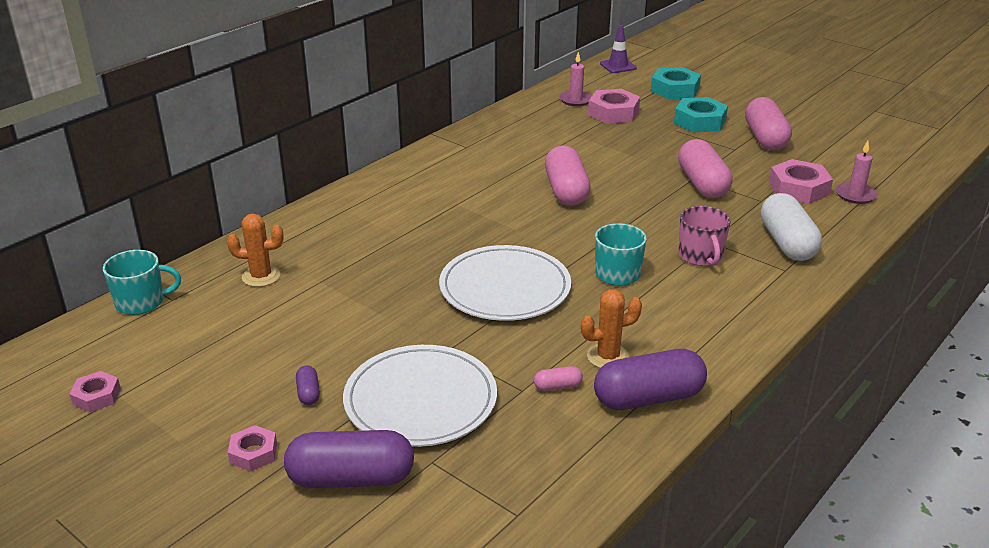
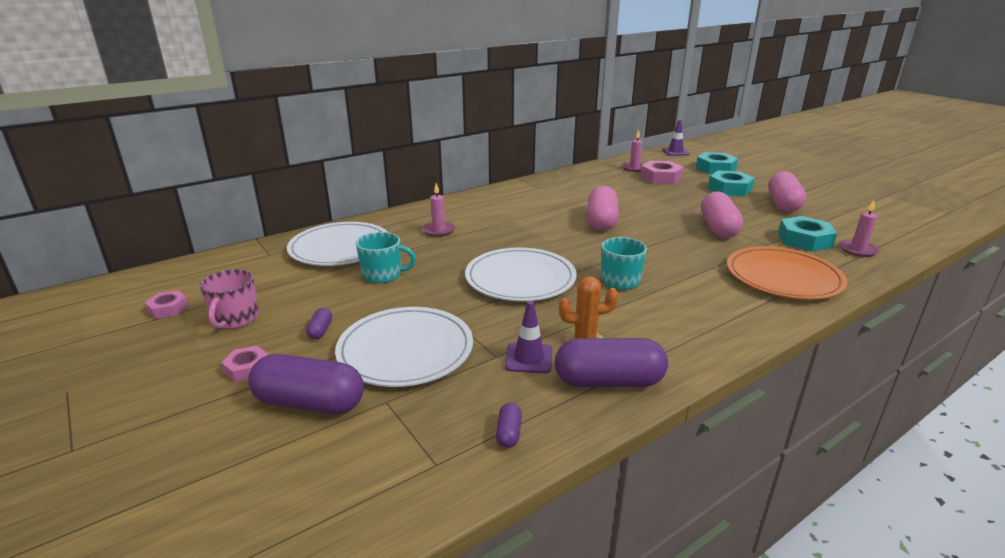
camera: 15 degrees right, 5 degrees down
turquoise mug [103,250,181,315] -> turquoise mug moved to [356,232,416,283]
orange cactus [227,214,284,287] -> white plate [287,222,388,266]
pink capsule [534,366,583,391] -> purple traffic cone [505,301,552,374]
pink mug [679,206,731,266] -> pink mug moved to [200,269,259,329]
white capsule [761,193,822,261] -> orange plate [727,246,847,300]
pink nut [769,159,833,204] -> turquoise nut [778,216,837,251]
none -> pink candle [422,183,455,237]
none -> purple capsule [496,403,522,448]

